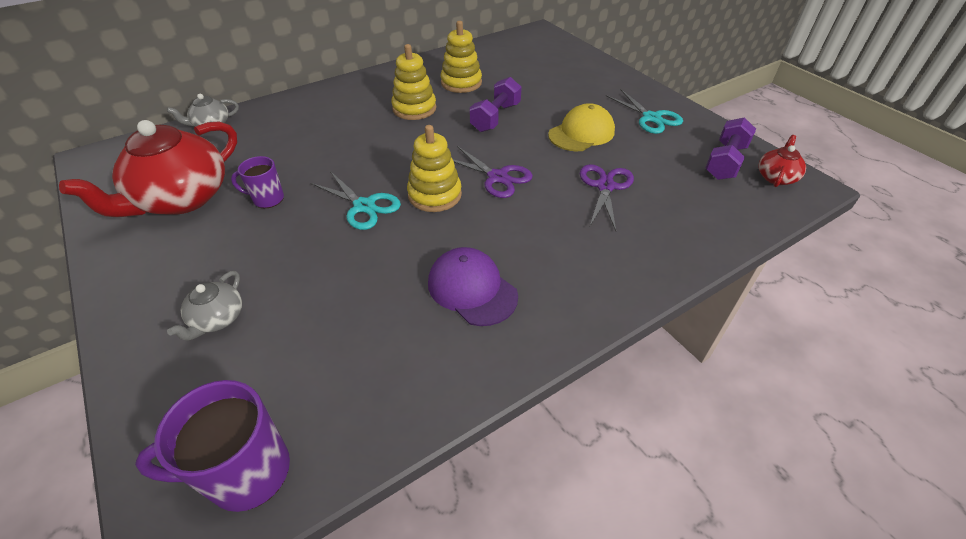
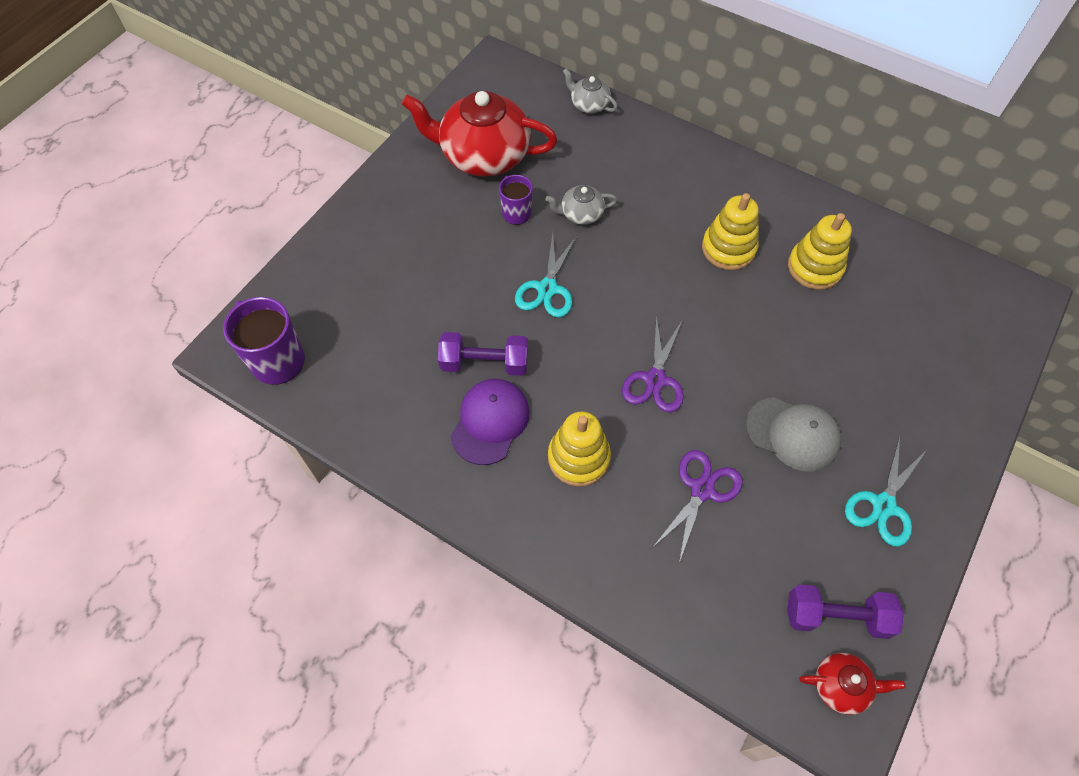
camera: 65 degrees right, 15 degrees up
grey teapot [167,271,242,341] -> grey teapot moved to [545,185,618,225]
yellow stacking toy [407,125,462,212] -> yellow stacking toy moved to [548,411,611,487]
purple dumbbell [470,77,522,132] -> purple dumbbell moved to [438,332,528,376]
yellow cap [548,103,615,151] -> grey cap [746,397,841,472]
purple scissors [580,164,634,231] -> purple scissors turned 45 degrees counterclockwise [652,450,743,563]

